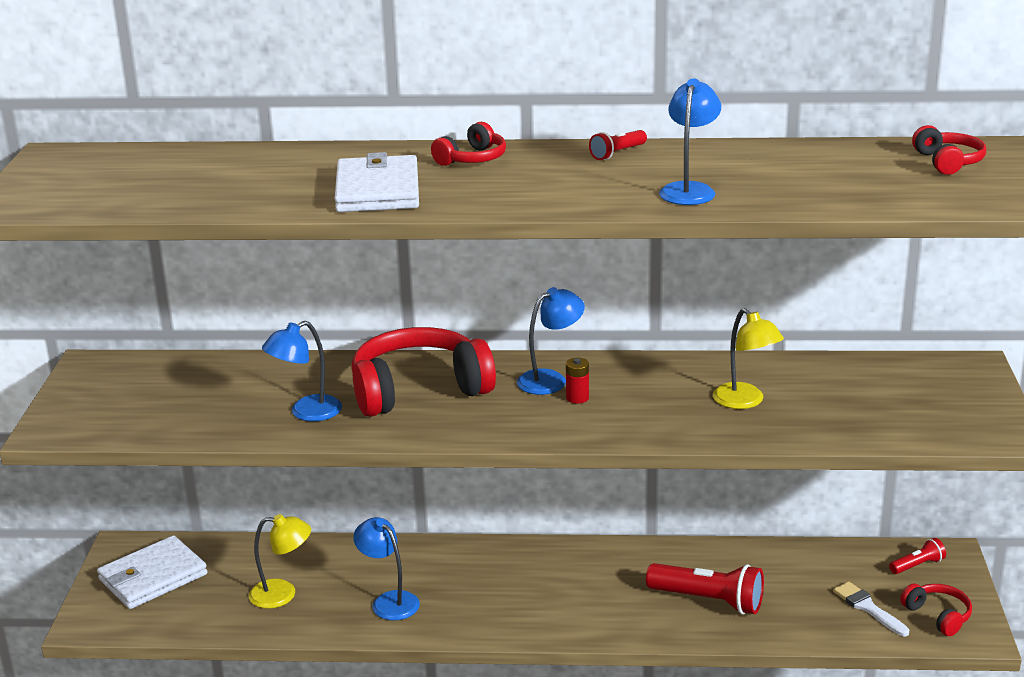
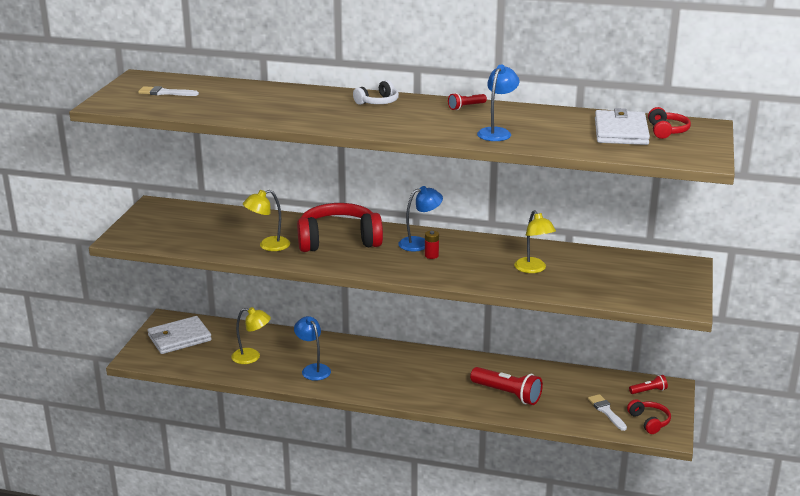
camera: 10 degrees right, 0 degrees up
blue lamp [262,321,342,421] -> yellow lamp [243,190,290,251]
white wallet [335,152,419,212] -> white wallet moved to [595,108,650,145]
red headphones [431,122,506,166] -> white headphones [353,80,399,105]
none -> white brush [138,86,199,96]

